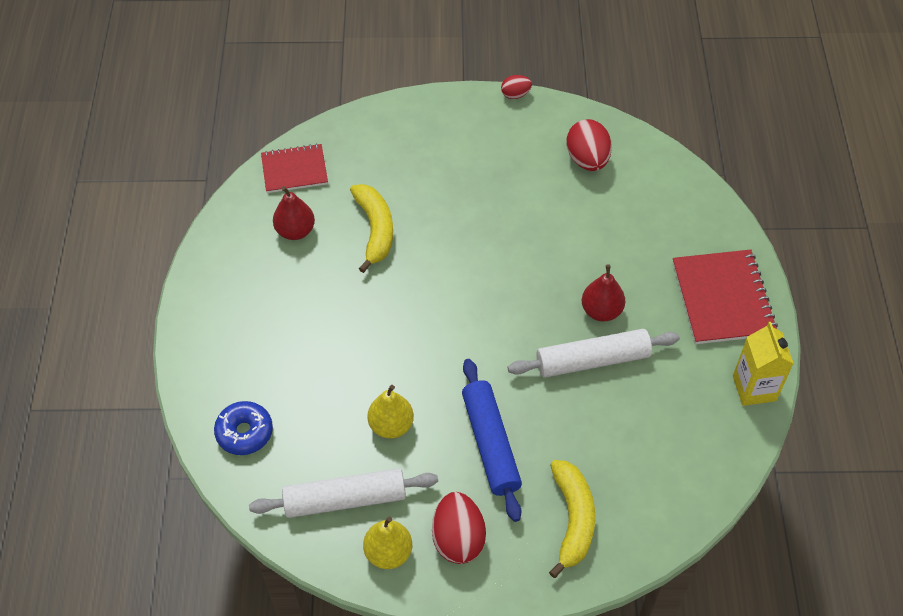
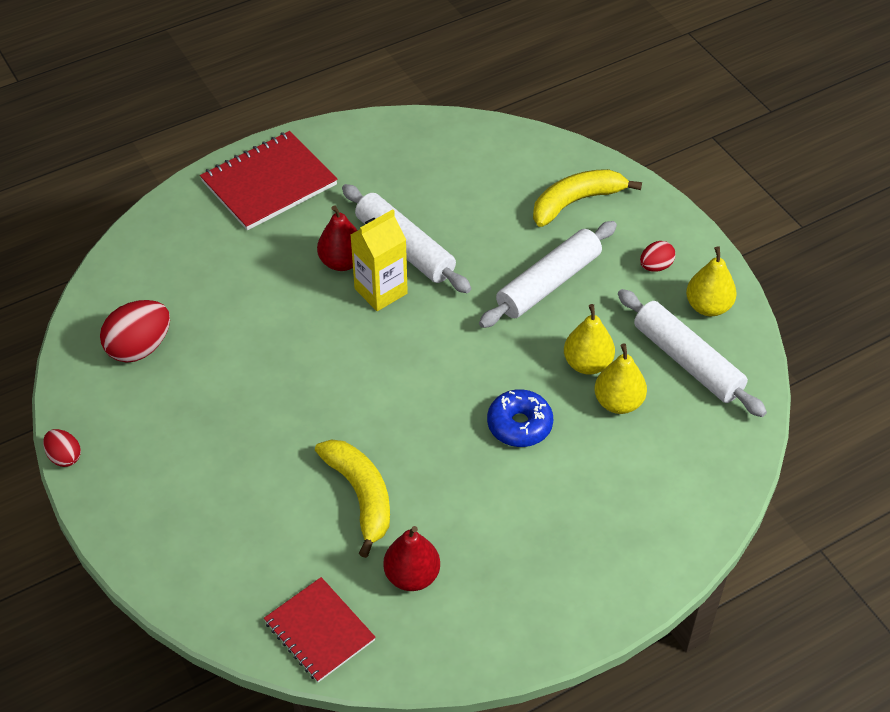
camera: 120 degrees left, 5 degrees down
blue donut [214,401,273,455] -> blue donut moved to [487,389,553,447]
yellow banana [350,184,393,273] -> yellow banana turned 105 degrees clockwise [315,439,390,558]
red egg [432,492,486,564] -> red egg [640,241,675,272], size x0.55
blue rolling pin [462,359,522,522] -> white rolling pin [479,221,617,328]
yellow carton [733,322,794,406] -> yellow carton moved to [351,209,408,311]
none -> yellow pear [594,343,647,414]

